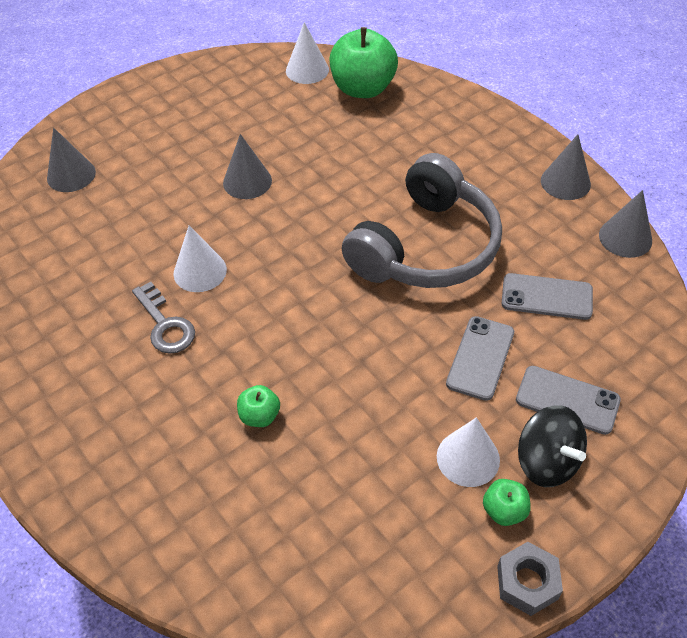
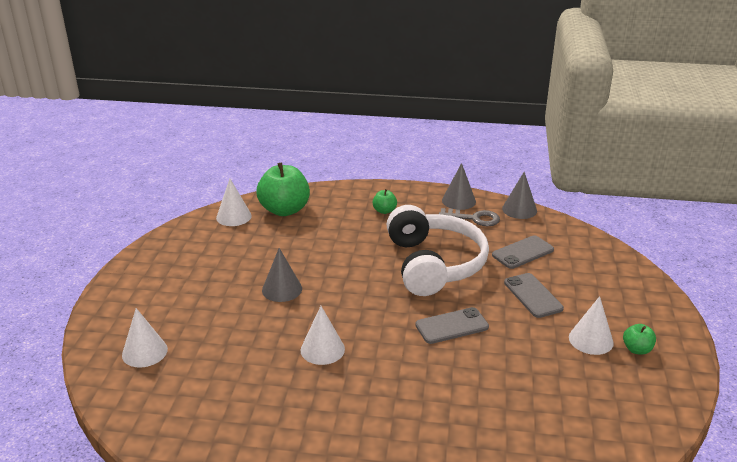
camera: 45 degrees left, 20 degrees down
grey cone [47,128,96,192] -> white cone [122,308,168,368]
grey key [132,282,195,354] -> grey key moved to [439,208,500,226]
green apple [237,385,280,427] -> green apple moved to [373,189,397,214]
grey headphones [342,153,502,288] -> white headphones [386,205,489,296]
grey nut [497,542,563,616] -> none
grey phone [516,366,621,435] -> grey phone moved to [415,307,489,344]
black spinning top [518,405,587,487] -> none

